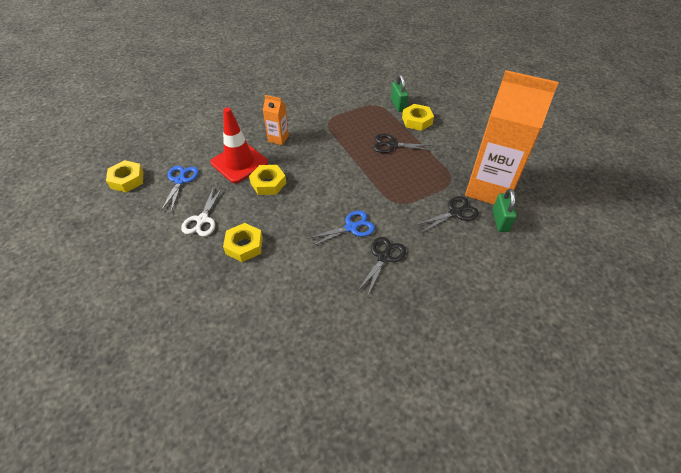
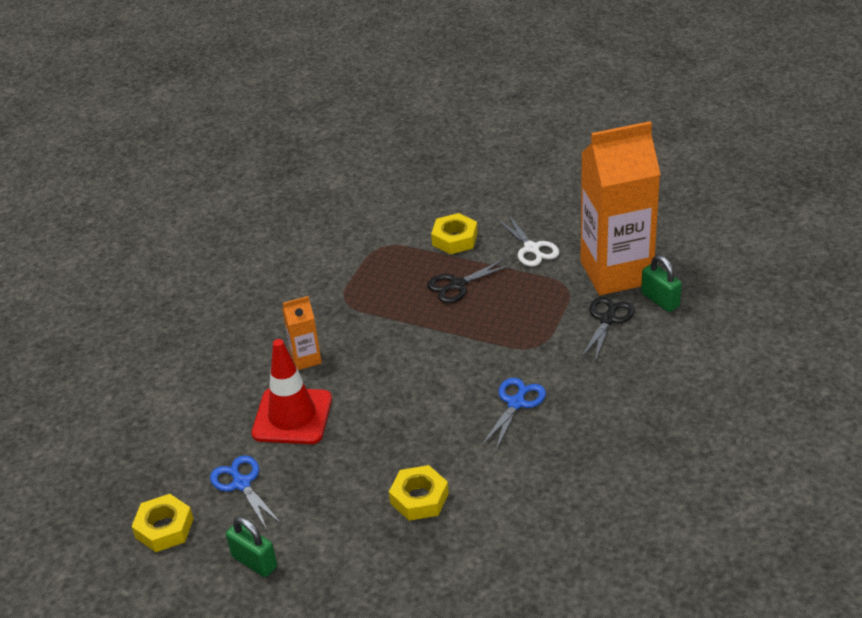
camera: 35 degrees left, 10 degrees down
white scissors [181,187,223,237] -> white scissors moved to [497,215,560,267]
yellow nut [249,165,286,195] -> none
black scissors [358,237,406,297] -> none
green padlock [391,75,409,112] -> green padlock moved to [226,517,277,577]

